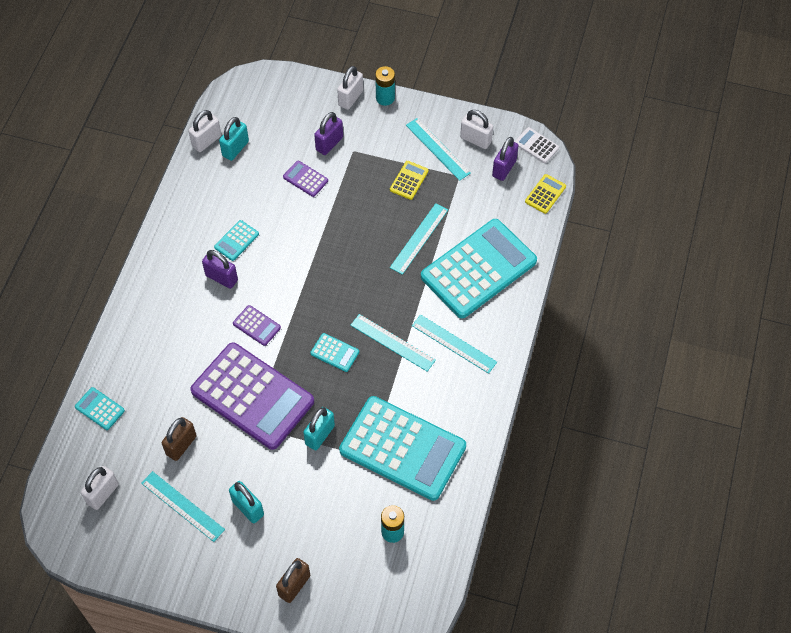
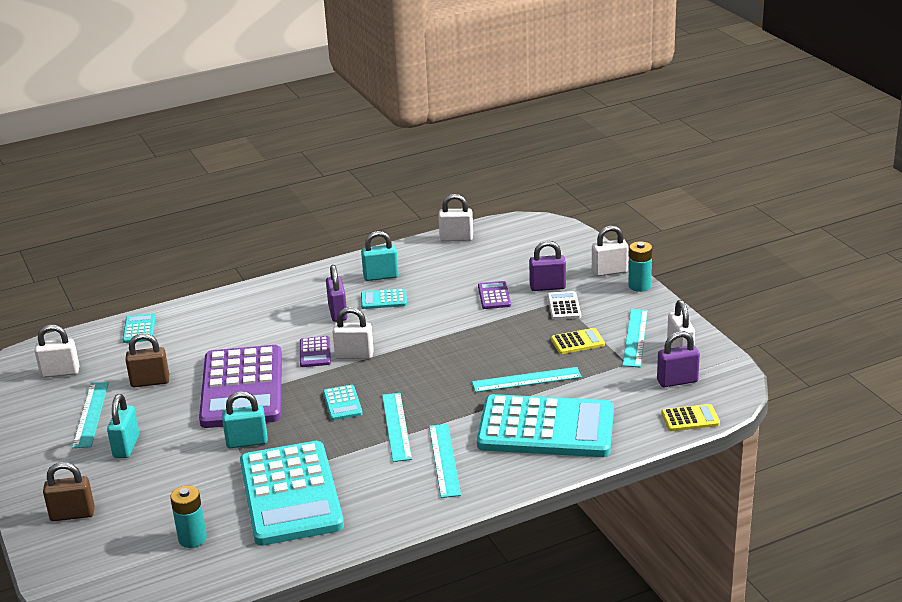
camera: 50 degrees right, 30 degrees down
turquoise padlock [219,117,249,161] -> turquoise padlock moved to [361,231,398,281]
white calculator [515,127,559,163] -> white calculator moved to [548,291,581,320]
none -> white padlock [332,307,374,359]

